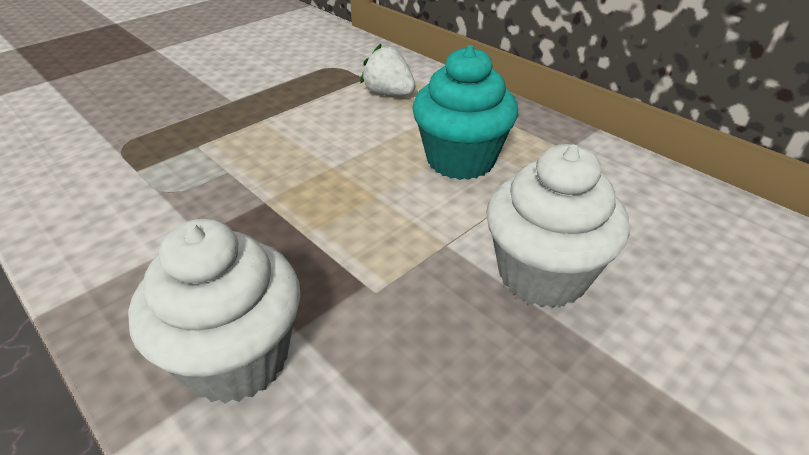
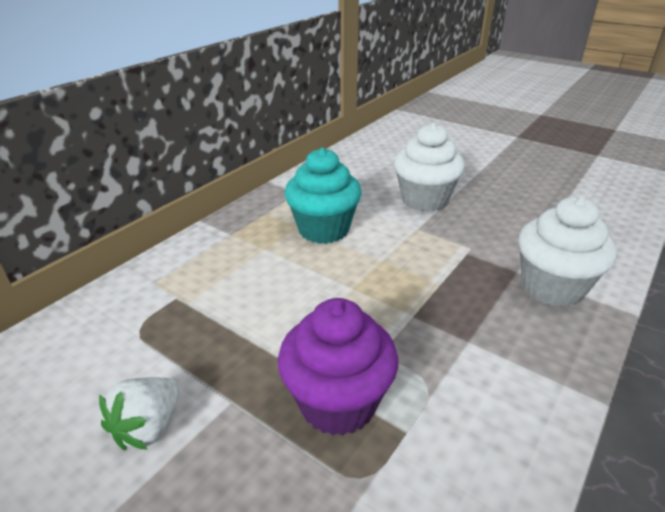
camera: 100 degrees left, 5 degrees down
white strawberry [360,44,415,96] -> white strawberry moved to [99,377,179,450]
none -> purple cupcake [278,298,398,436]

